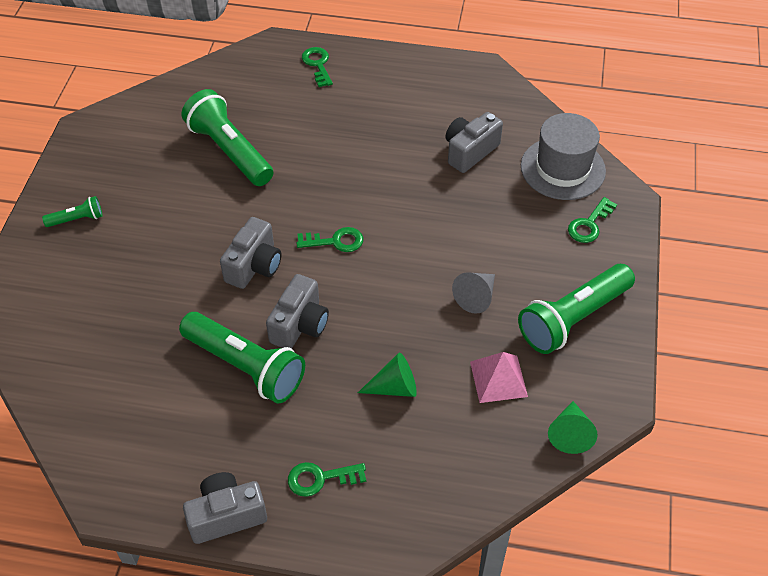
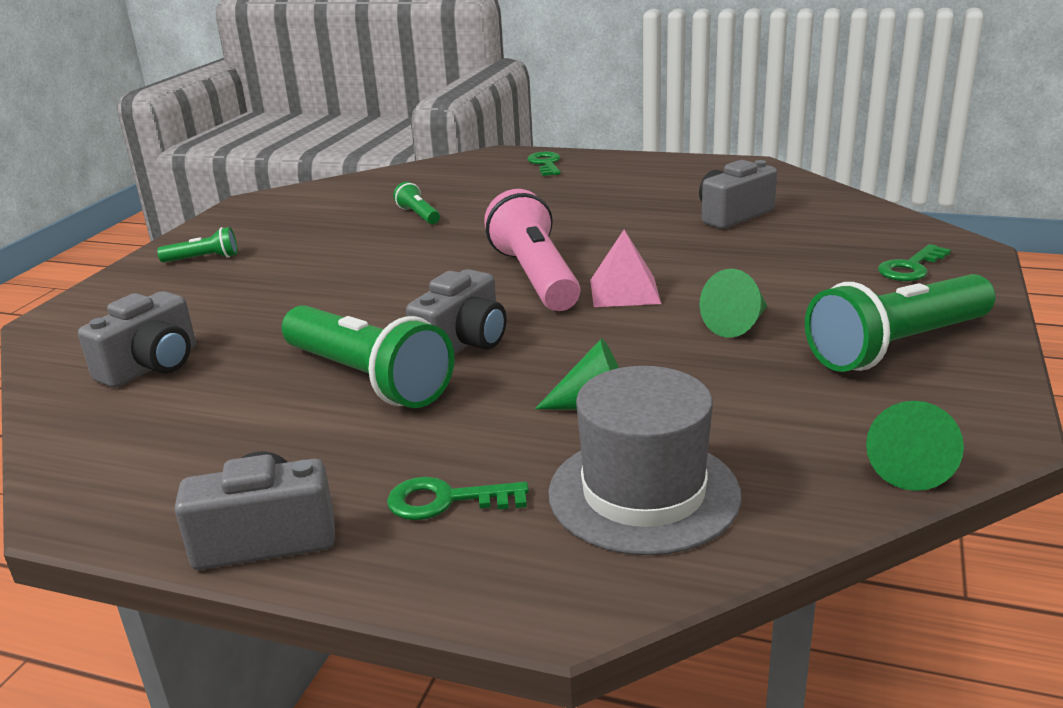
camera: 10 degrees right, 25 degrees down
green flashlight [182,89,274,186] -> green flashlight [393,182,440,224], size x0.47
grey camera [220,217,282,289] -> grey camera moved to [78,291,196,388]
green key [297,227,363,252] -> pink flashlight [484,189,580,311]
grey cone [452,272,495,314] -> green cone [699,269,767,338]
pink pyramid [470,352,528,403] -> pink pyramid moved to [590,230,661,307]
grey hat [521,113,606,200] -> grey hat moved to [548,366,741,555]

